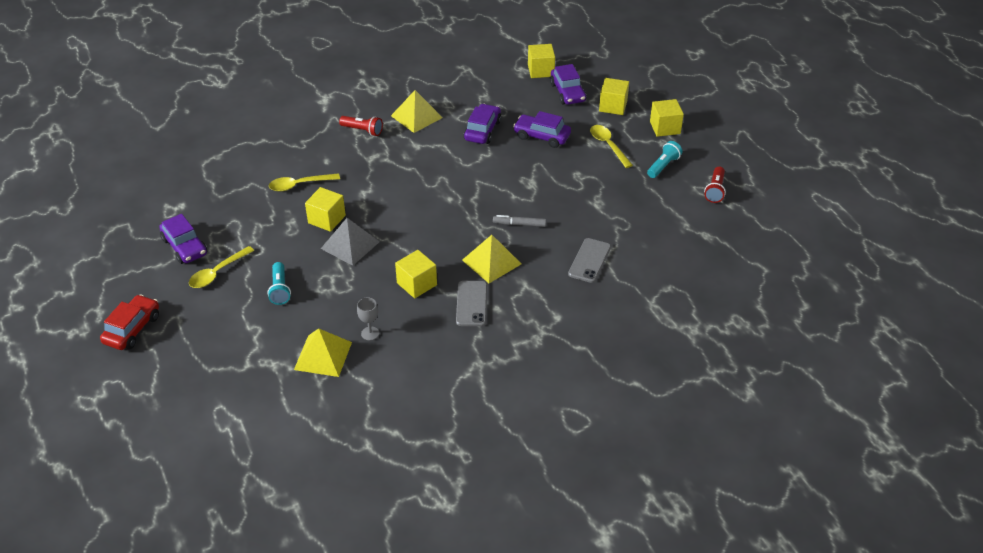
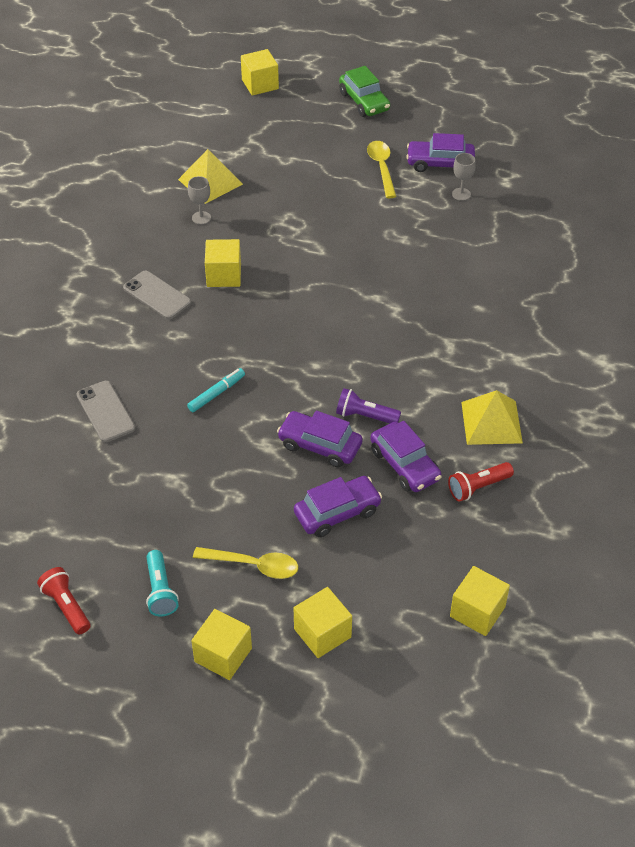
camera: 130 degrees right, 5 degrees up
red car [100,294,159,350] -> green car [339,66,390,117]
turquoise flashlight [267,262,291,305] -> none
yellow spoon [269,173,340,192] -> none
yellow cube [305,187,346,232] -> yellow cube moved to [241,49,279,96]
grey pyramid [321,218,380,266] -> none
red flashlight [339,116,383,136] -> red flashlight moved to [448,462,514,502]
yellow pyramid [462,235,521,283] -> none
grey marker [493,215,546,227] -> turquoise marker [187,368,245,412]
purple car [550,64,586,105] -> purple car moved to [277,411,363,467]
none -> purple flashlight [336,388,401,423]
none -> grey goblet [452,153,476,201]

